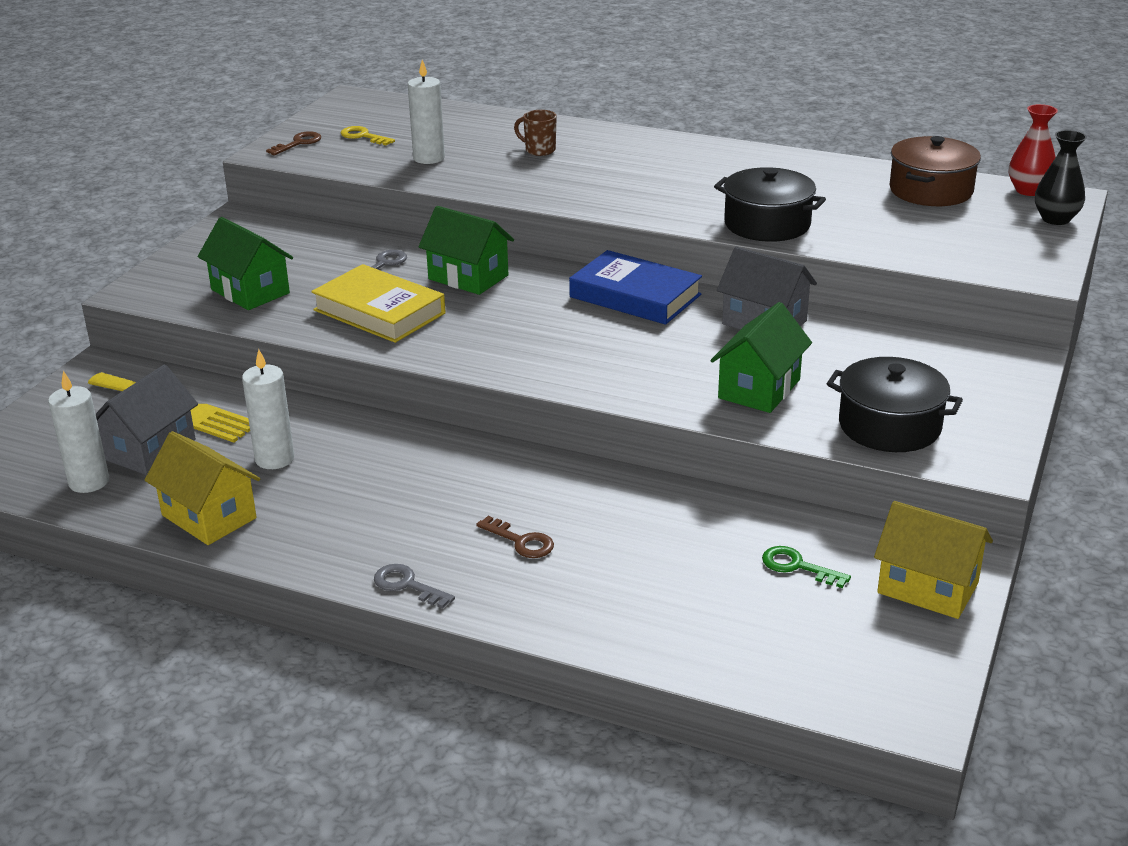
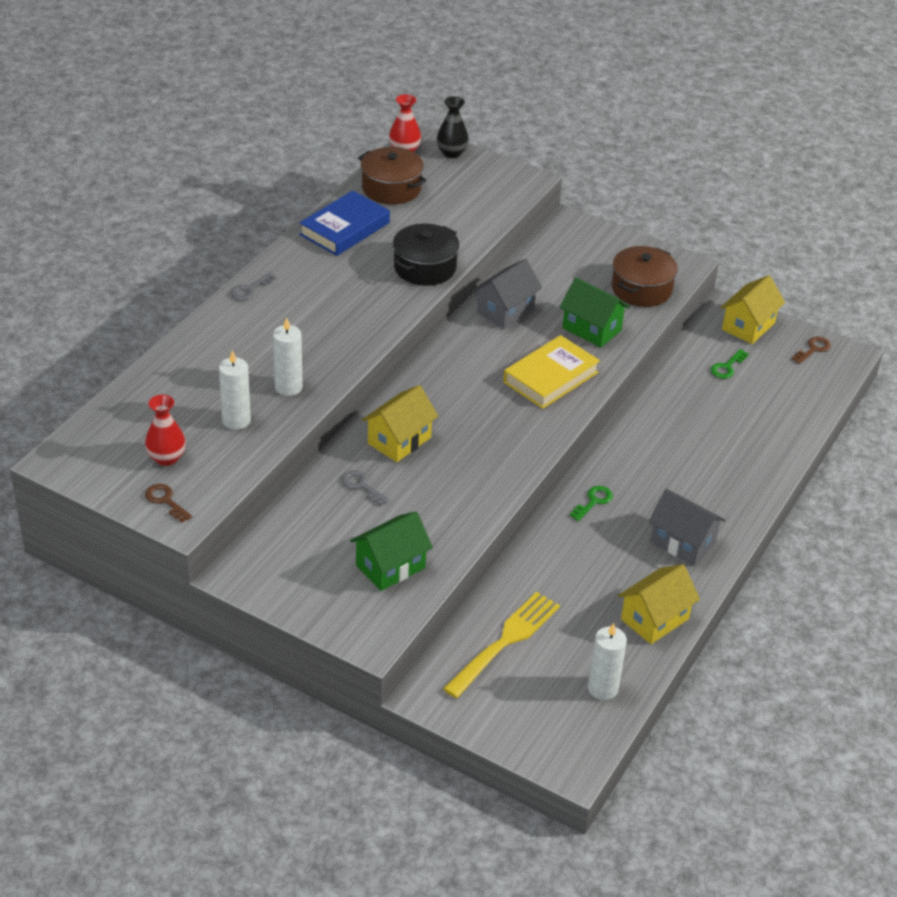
camera: 85 degrees left, 10 degrees up
grey house [96,365,198,475] -> grey house moved to [648,489,726,566]
white candle [242,349,295,469] -> white candle moved to [273,317,303,396]
yellow book [311,264,445,343] -> yellow book moved to [503,335,600,409]
yellow key [341,126,395,145] -> red vase [145,394,186,466]
grey key [374,564,455,608] -> grey key moved to [230,272,276,301]
green house [418,206,514,295] -> yellow house [362,385,438,462]
brown key [476,516,554,558] -> brown key moved to [792,337,831,364]
brown mug [514,110,557,156] -> none
blue book [569,250,702,325] -> blue book moved to [299,190,390,256]
black pot [827,357,963,452] -> brown pot [612,246,678,307]
none -> green key [569,486,613,521]

